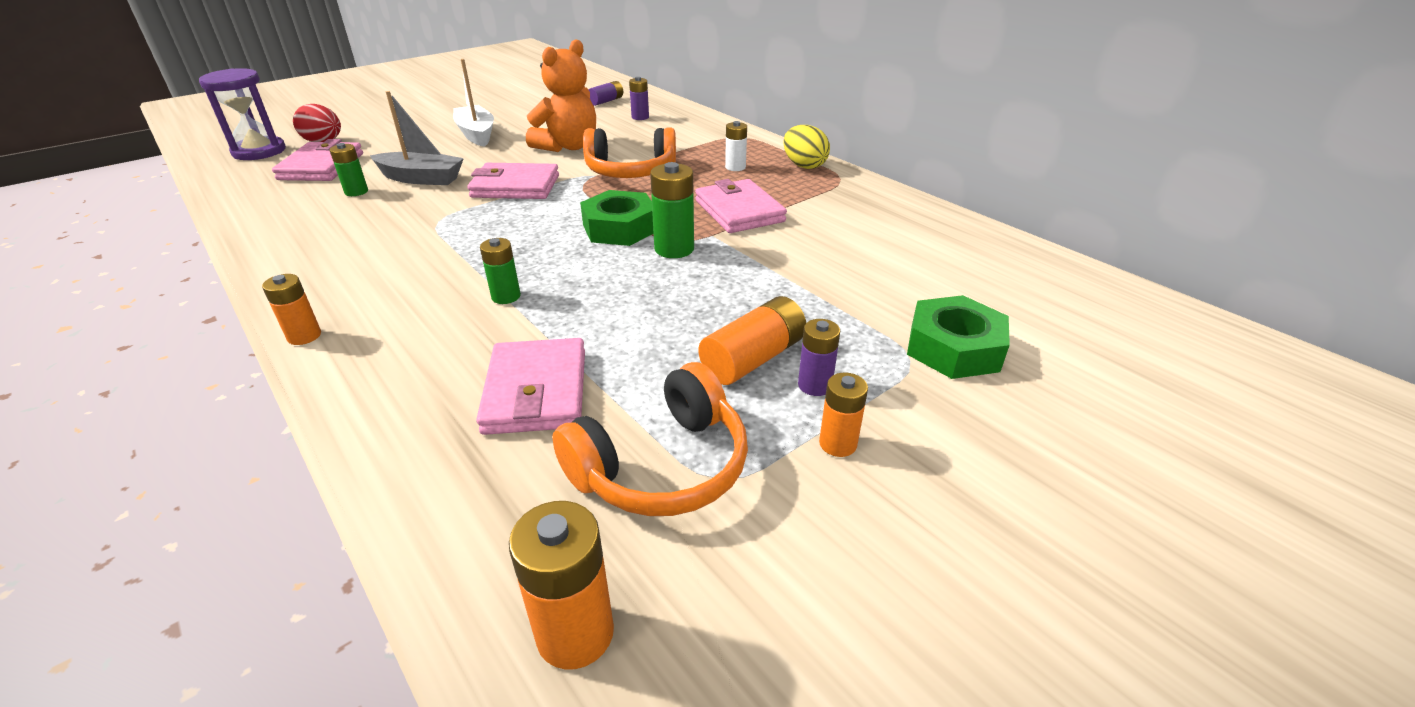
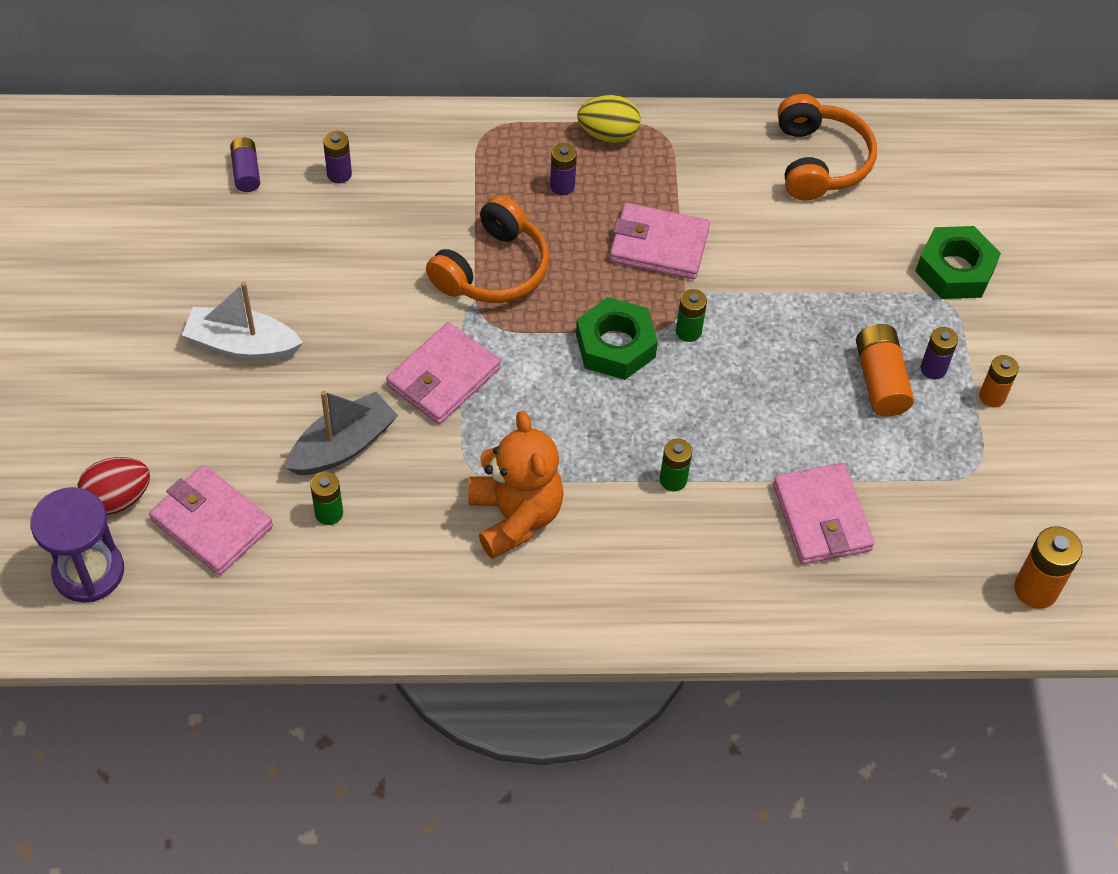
camera: 55 degrees left, 20 degrees up
orange battery [262,274,321,345] -> none
pink wallet [476,338,585,435] -> pink wallet turned 45 degrees clockwise [773,463,874,564]
orange teddy bear [526,39,596,152] -> orange teddy bear moved to [469,411,564,559]
orange headphones [552,362,748,516] -> orange headphones moved to [778,94,877,201]
green battery [650,162,694,258] -> green battery [676,289,707,342], size x0.64
white battery [725,121,747,171] -> purple battery [550,143,577,195]

